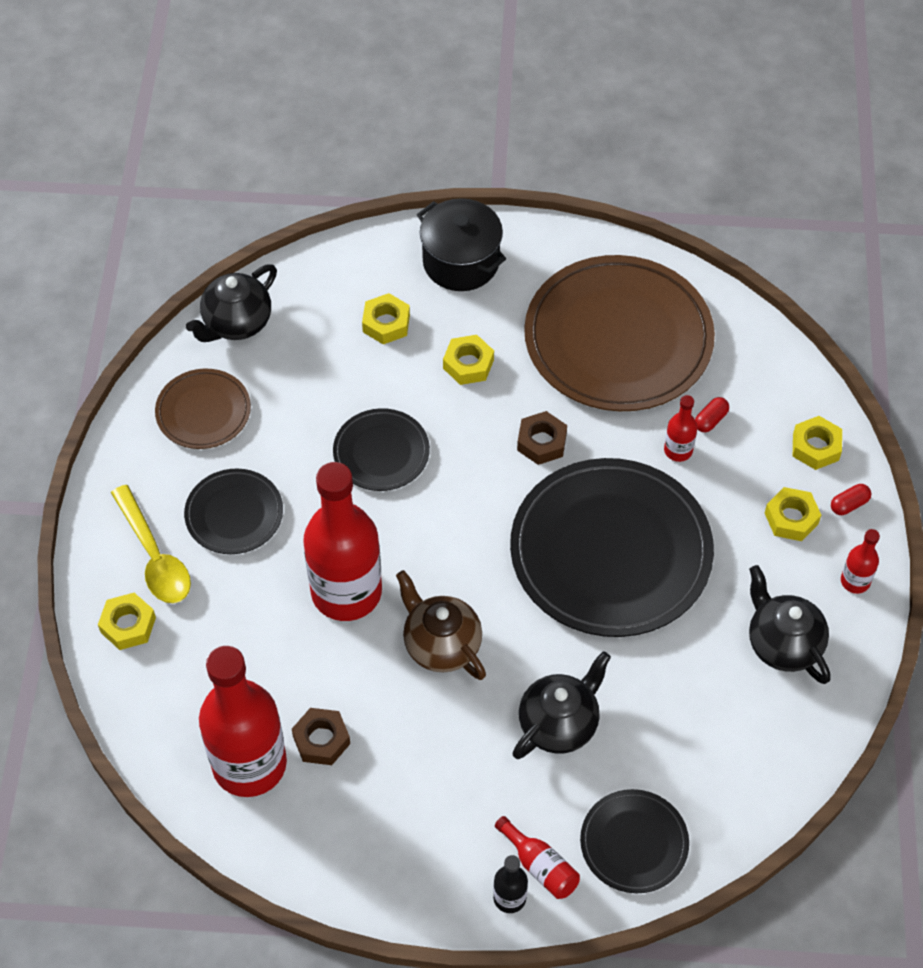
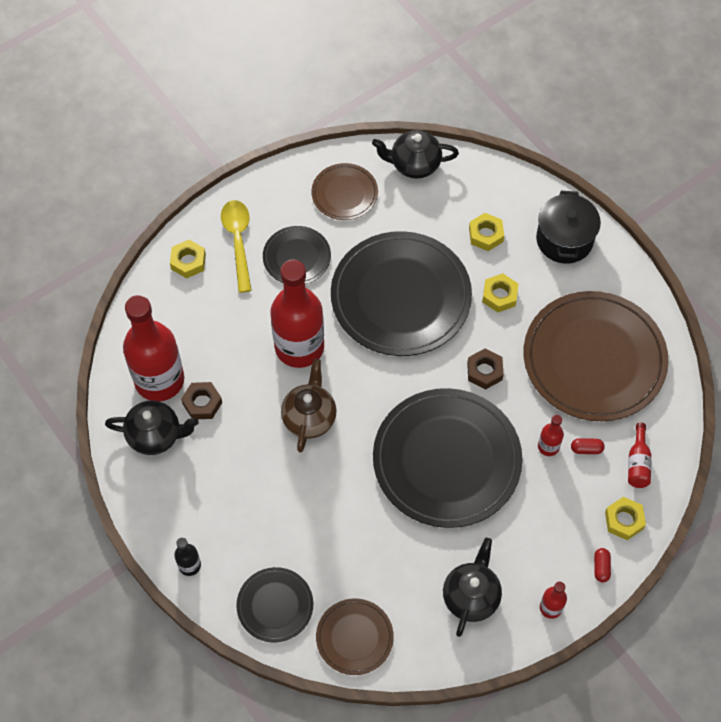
camera: 50 degrees right, 5 degrees up
yellow spoon [111,485,191,603] -> yellow spoon turned 150 degrees clockwise [221,200,252,293]
black plate [333,408,430,491] -> black plate [331,231,472,356], size x2.03
red bottle [495,816,580,899] -> red bottle moved to [628,423,651,488]
black teapot [512,651,611,759] -> black teapot moved to [105,400,199,455]
yellow nut [765,487,821,541] -> none
red capsule [831,484,871,515] -> red capsule turned 75 degrees clockwise [594,548,611,582]
none -> brown plate [316,599,394,675]

